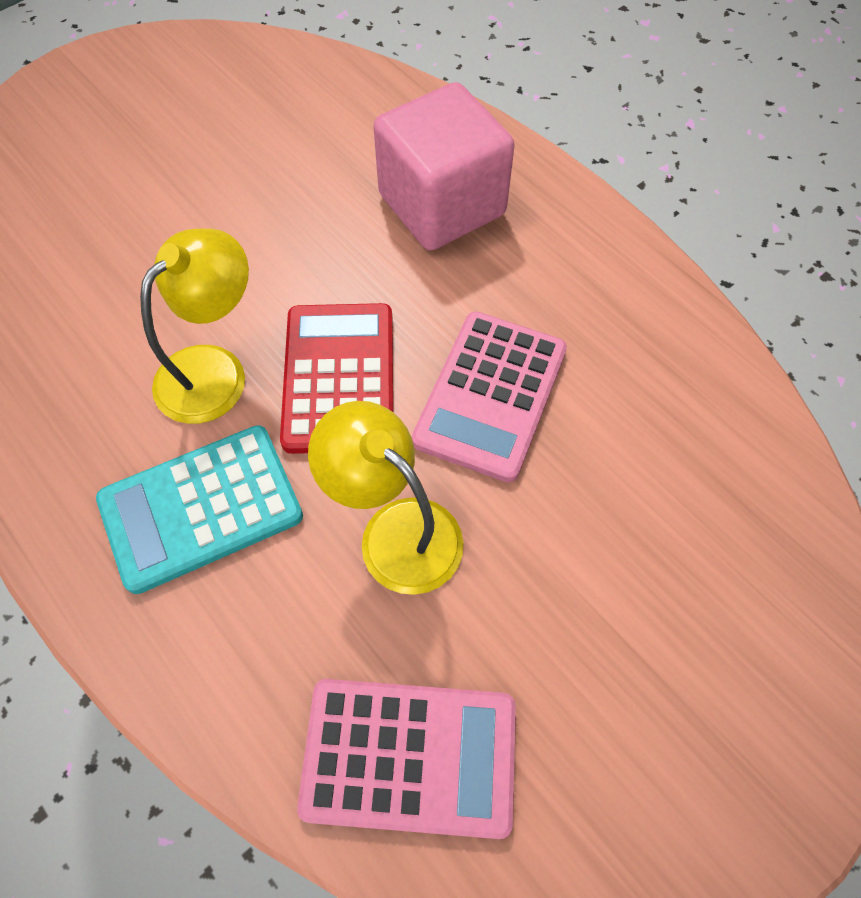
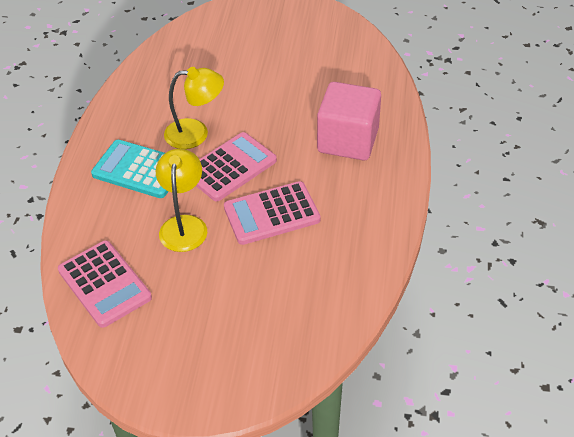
camera: 50 degrees right, 15 degrees down
red calculator [280,303,393,454] -> pink calculator [196,132,277,201]

